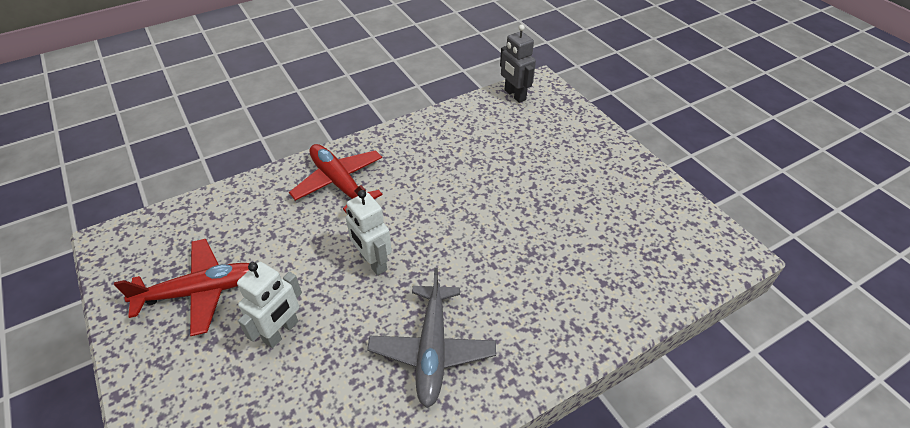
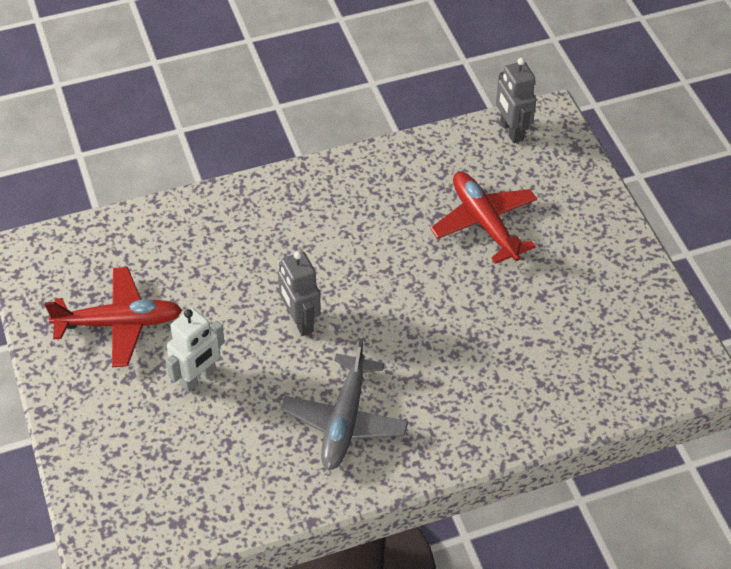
camera: 10 degrees right, 5 degrees up
red plane [289,144,382,212] -> red plane moved to [430,172,537,264]
white robot [346,190,392,275] -> grey robot [278,251,321,336]

